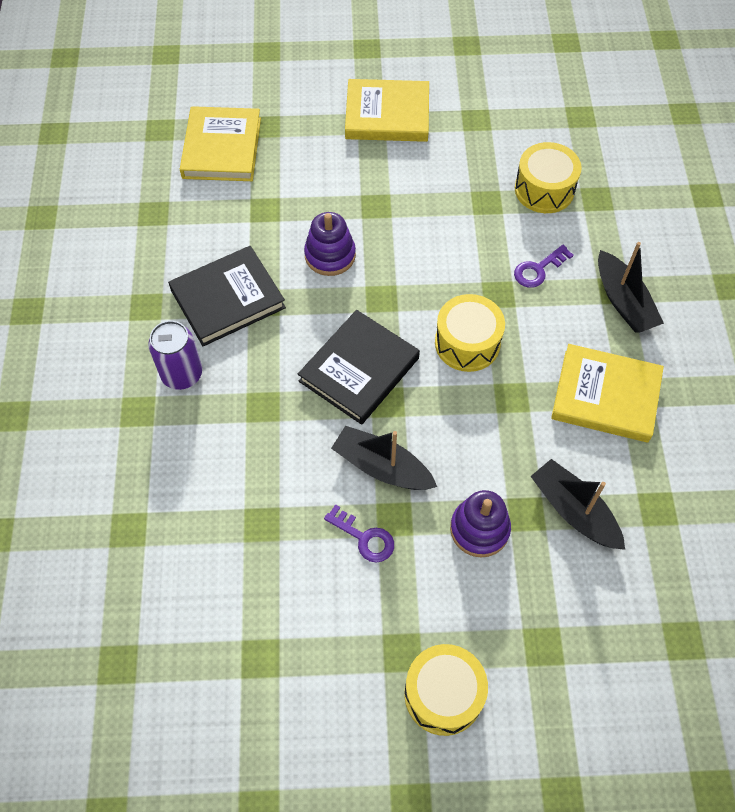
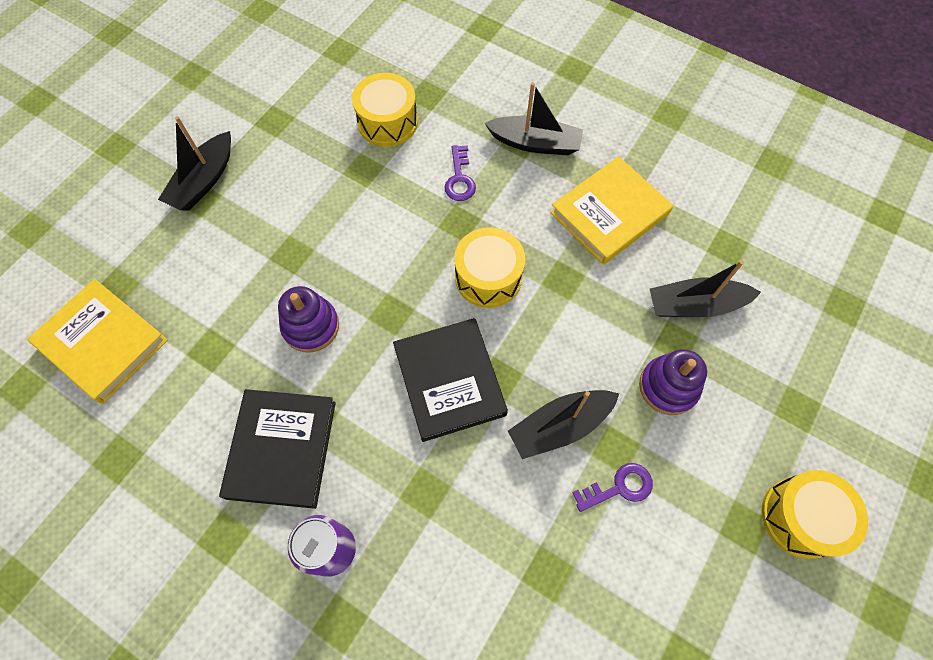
camera: 55 degrees left, 5 degrees up
yellow book [345,79,429,142] -> black boat [158,116,231,211]

